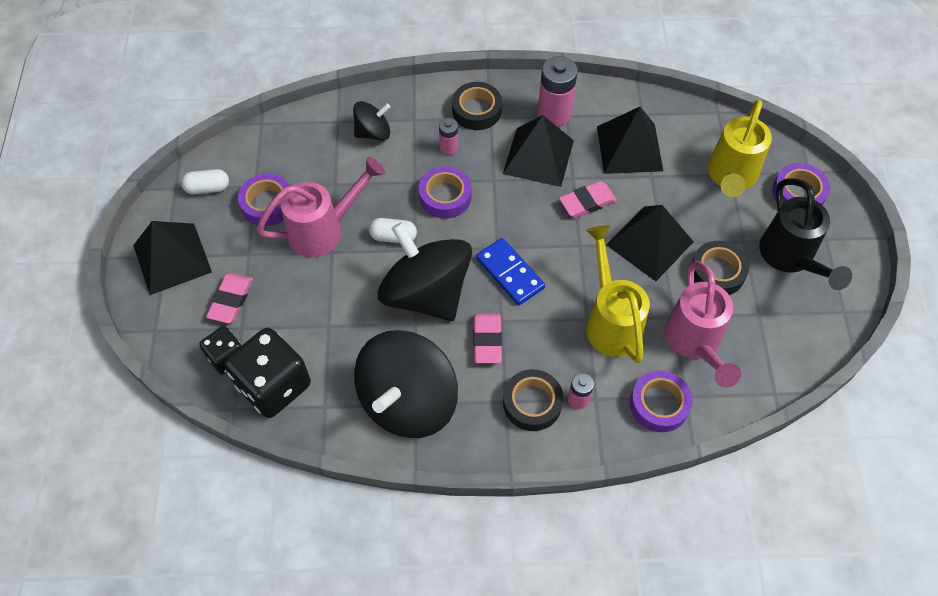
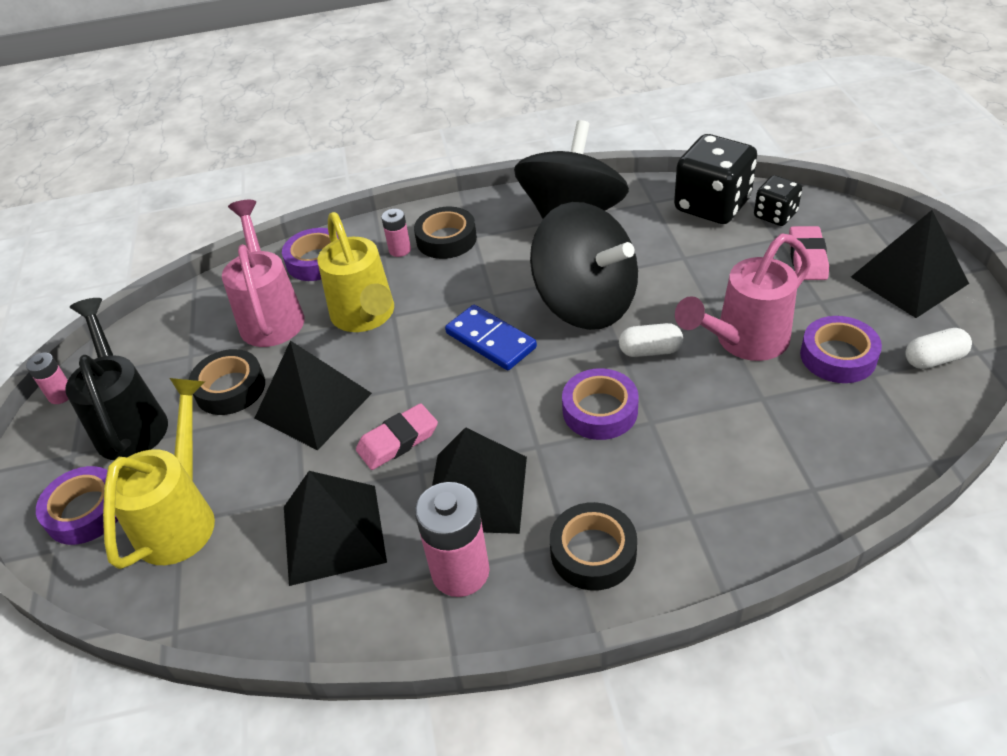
camera: 175 degrees right, 15 degrees down
black spinning top [353,101,390,141] -> none
pink battery [439,118,458,155] -> pink battery moved to [26,353,69,404]
pink eraser [473,313,502,363] -> none

